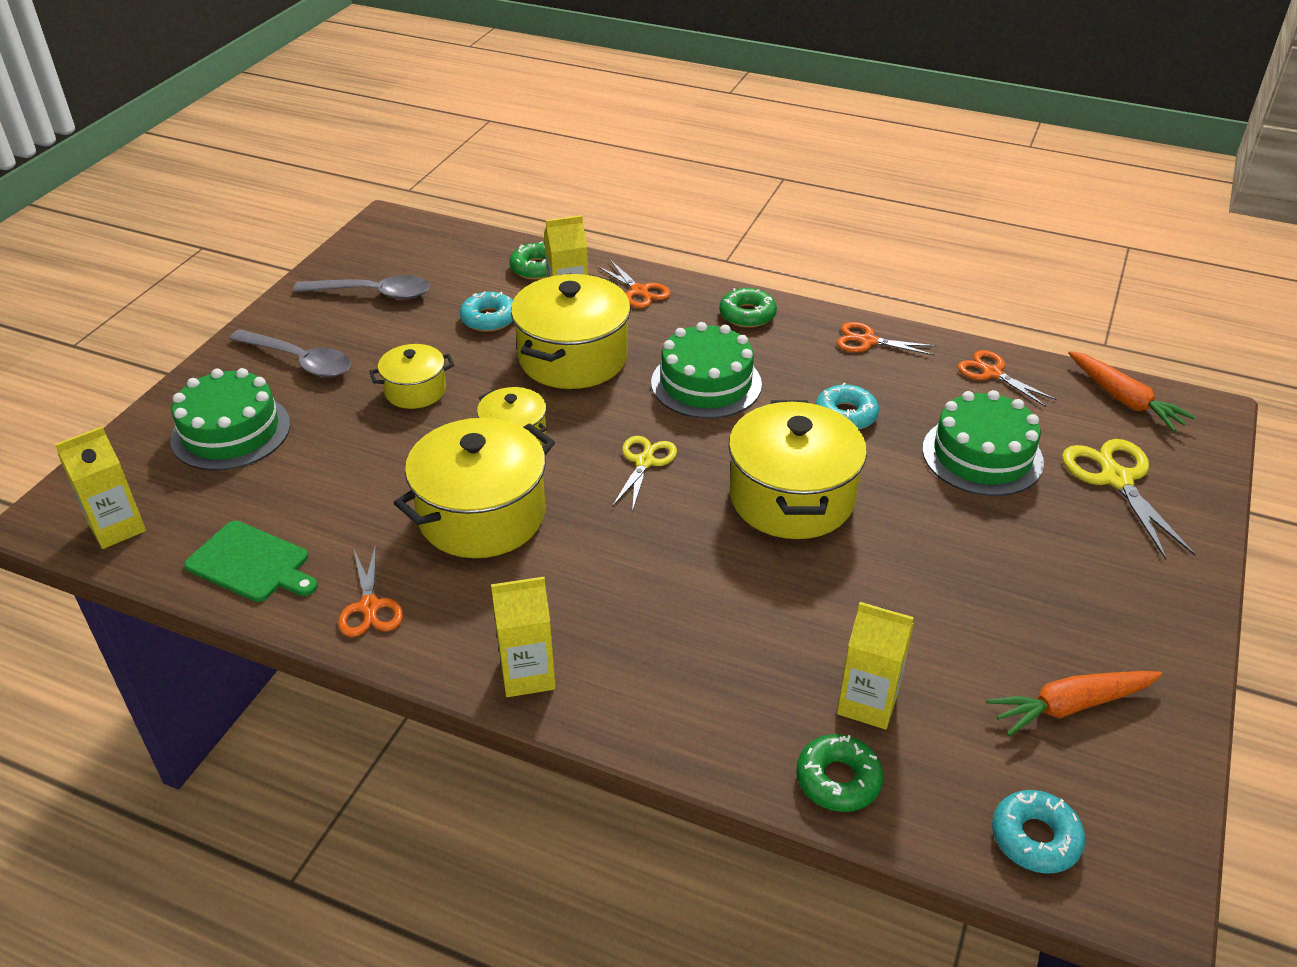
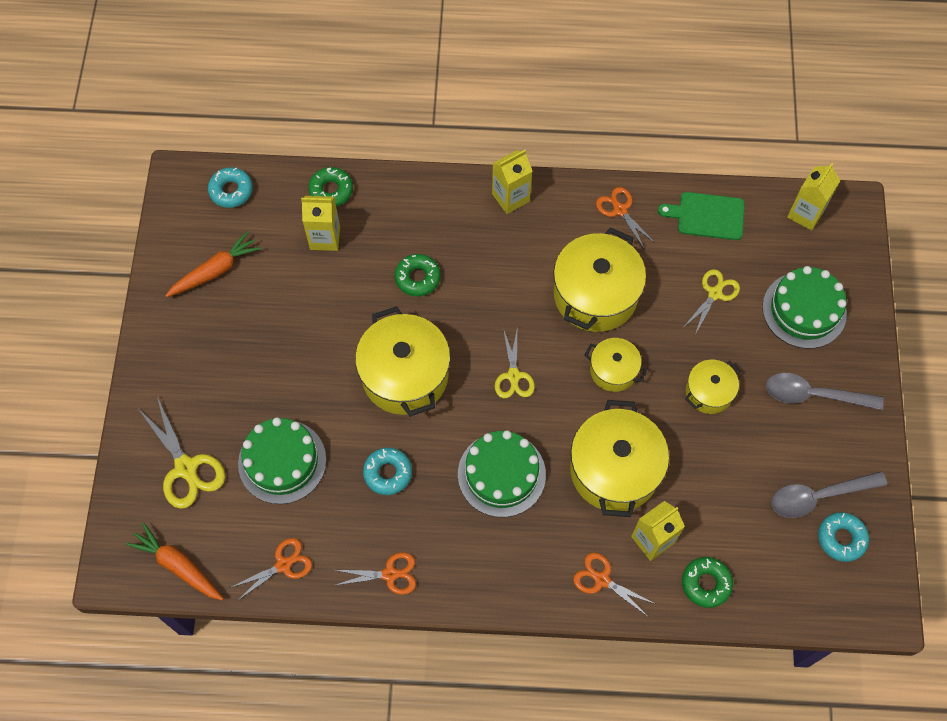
camera: 160 degrees right, 25 degrees up
turquoise donut [460,291,513,332] -> turquoise donut moved to [818,512,869,562]
green donut [720,288,777,328] -> green donut moved to [395,254,441,296]
orange scissors [958,350,1057,407] -> orange scissors turned 60 degrees counterclockwise [230,538,312,601]
none -> yellow scissors [683,269,740,335]

